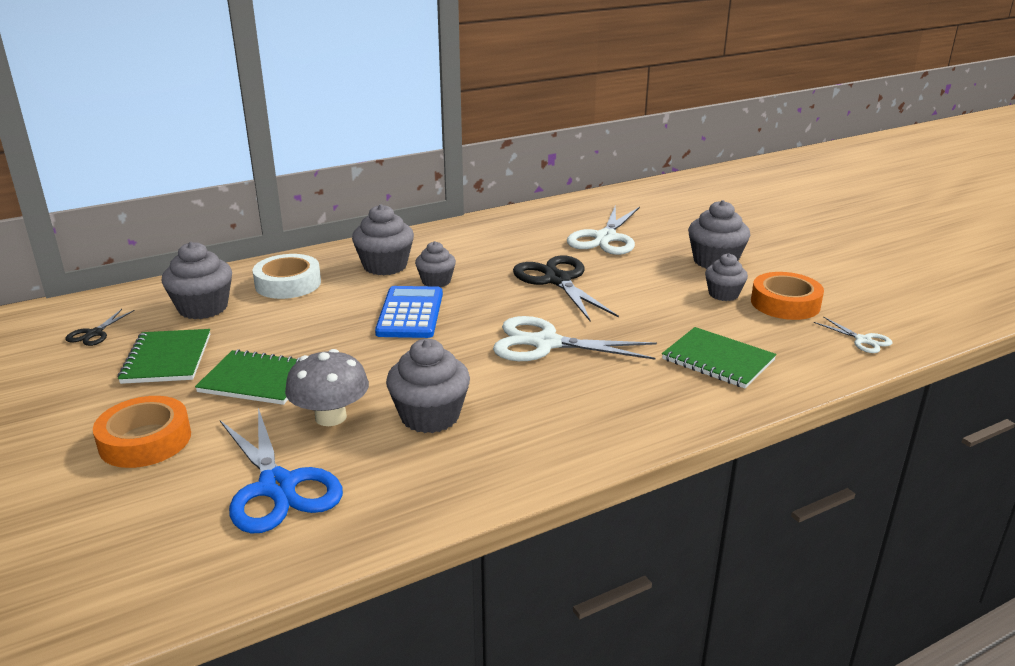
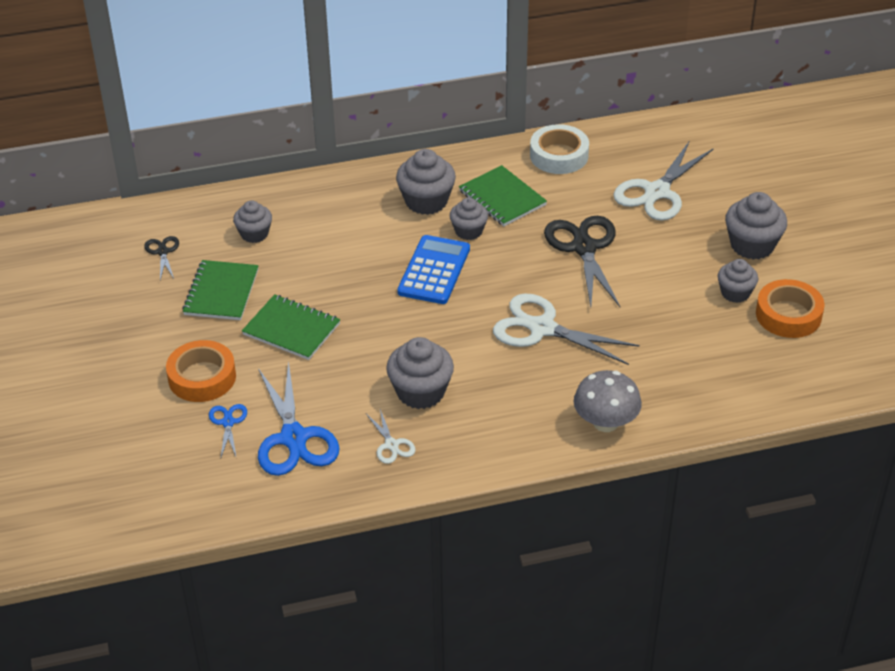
camera: 15 degrees right, 15 degrees up
black scissors [65,309,135,346] -> black scissors turned 135 degrees clockwise [144,236,179,280]
grey cupcake [162,242,232,319] -> grey cupcake [233,200,272,243], size x0.64
white tape [252,254,321,299] -> white tape moved to [530,124,589,174]
grey mushroom [285,349,369,426] -> grey mushroom moved to [574,370,642,432]
green notebook [662,327,777,388] -> green notebook moved to [459,165,547,226]
white scissors [814,316,892,353] -> white scissors moved to [366,409,416,464]
none -> blue scissors [209,404,247,457]

